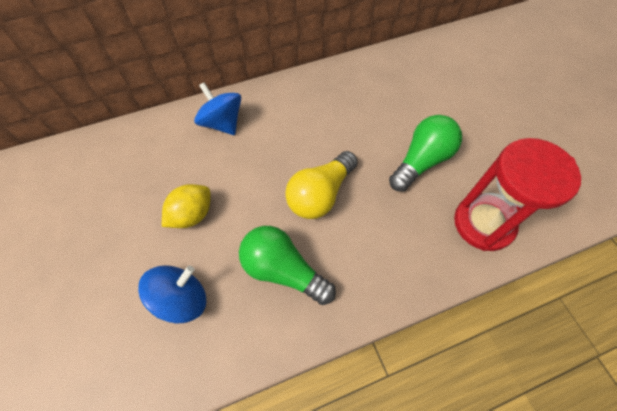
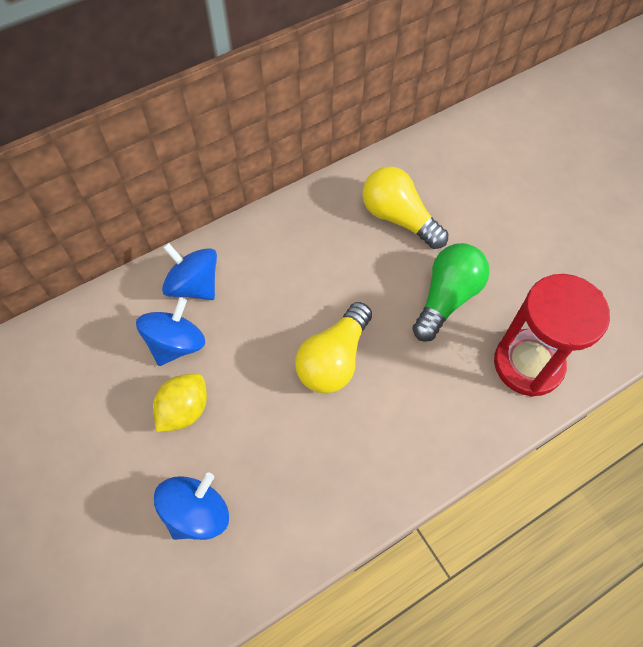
camera: 10 degrees left, 0 degrees up
green light bulb [239,226,336,305] -> none
none -> blue spinning top [136,298,205,366]
none -> yellow light bulb [362,166,449,249]

